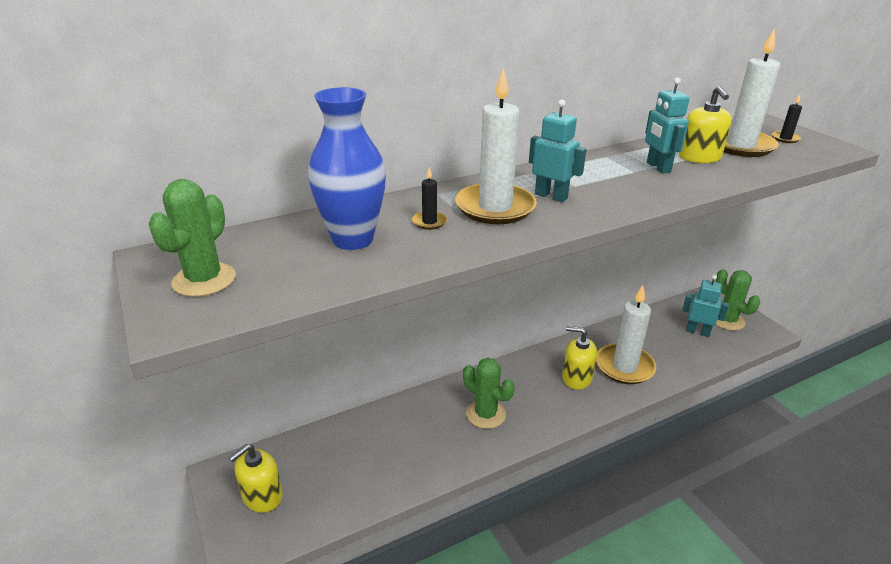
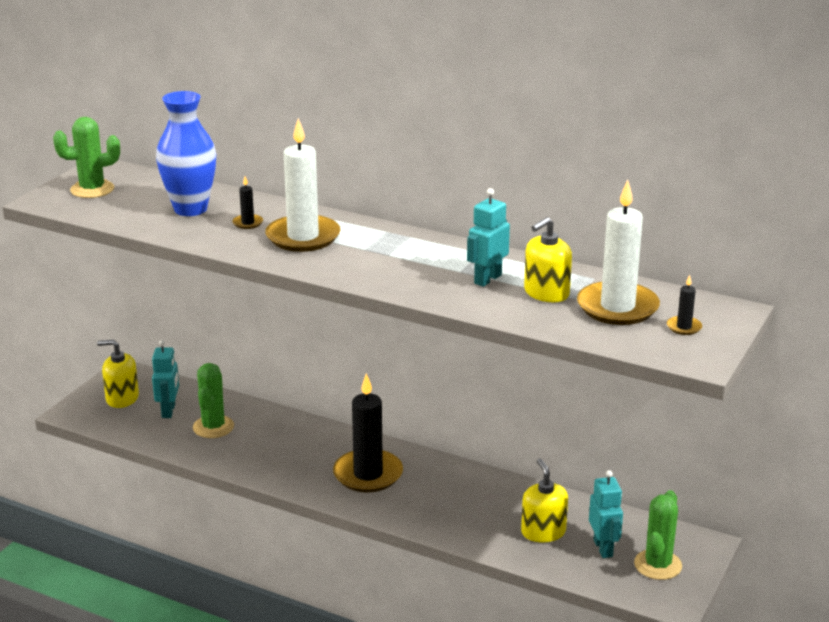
camera: 55 degrees right, 5 degrees down
green cactus [463,358,515,429] -> green cactus moved to [193,363,234,438]
turquoise robot [529,99,587,202] -> turquoise robot moved to [152,340,179,418]
yellow soap dispenser [562,326,597,390] -> yellow soap dispenser moved to [521,458,568,542]
white candle [596,285,656,384] -> none
none -> black candle [333,373,403,492]

